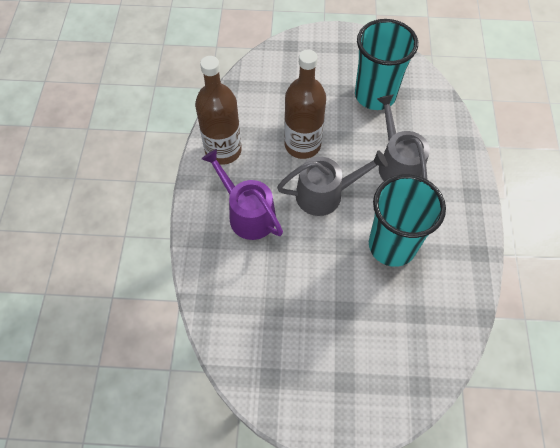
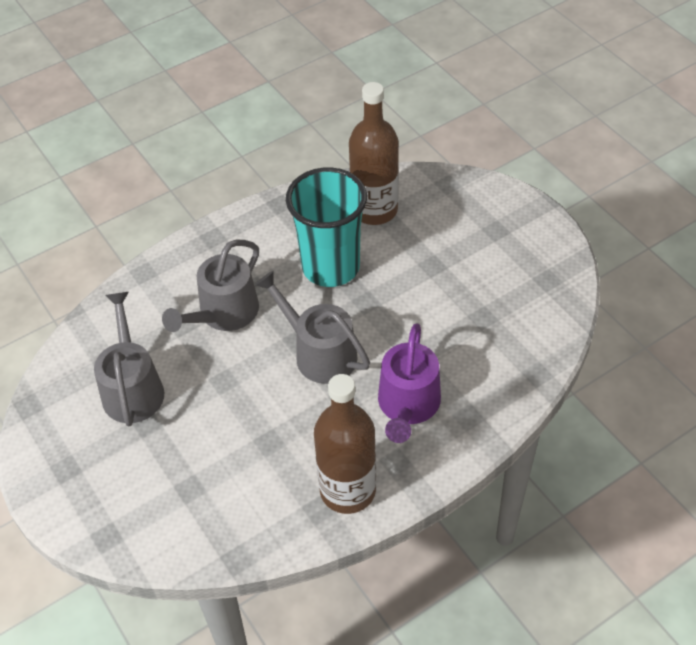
camera: 125 degrees left, 10 degrees down
brown bottle [284,49,326,159] -> brown bottle moved to [349,82,399,225]
turquoise cup [355,19,418,110] -> grey watering can [94,292,164,426]

